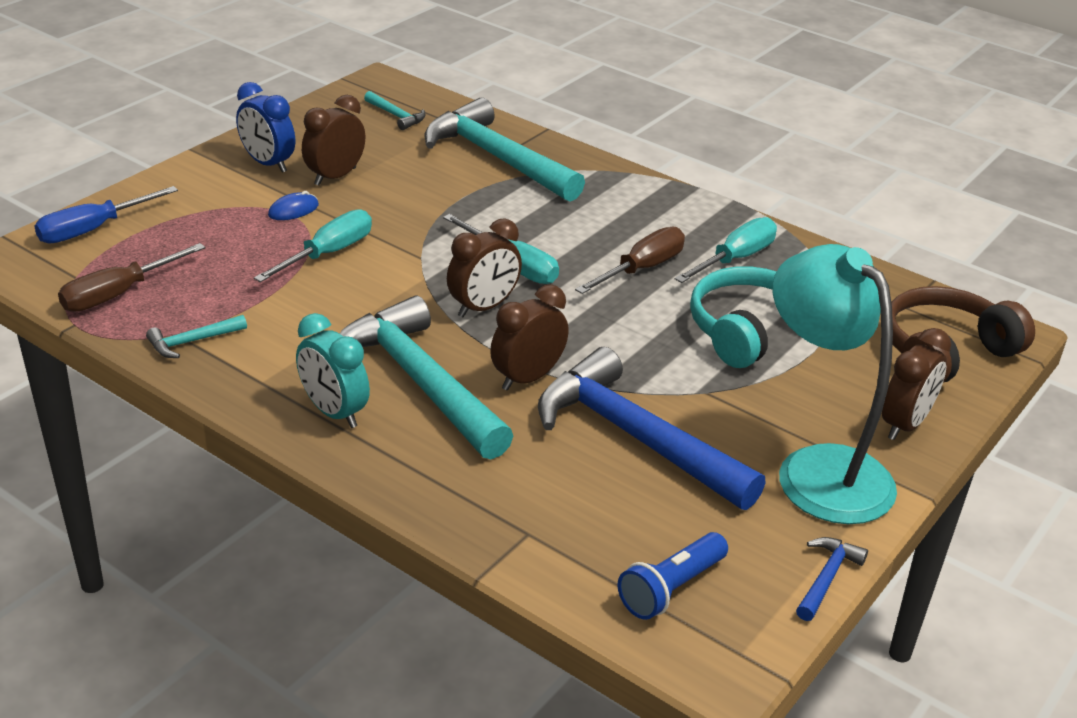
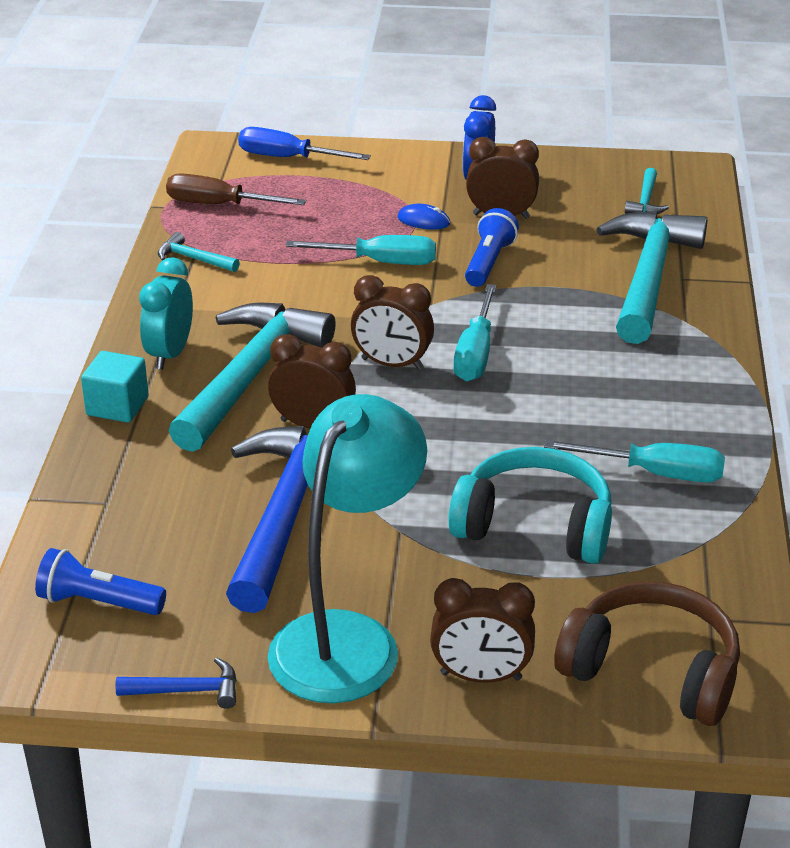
camera: 60 degrees right, 0 degrees up
brown screwdriver [575,227,685,294] -> none
none -> turquoise cube [81,351,149,423]
none -> blue flashlight [465,208,519,287]

